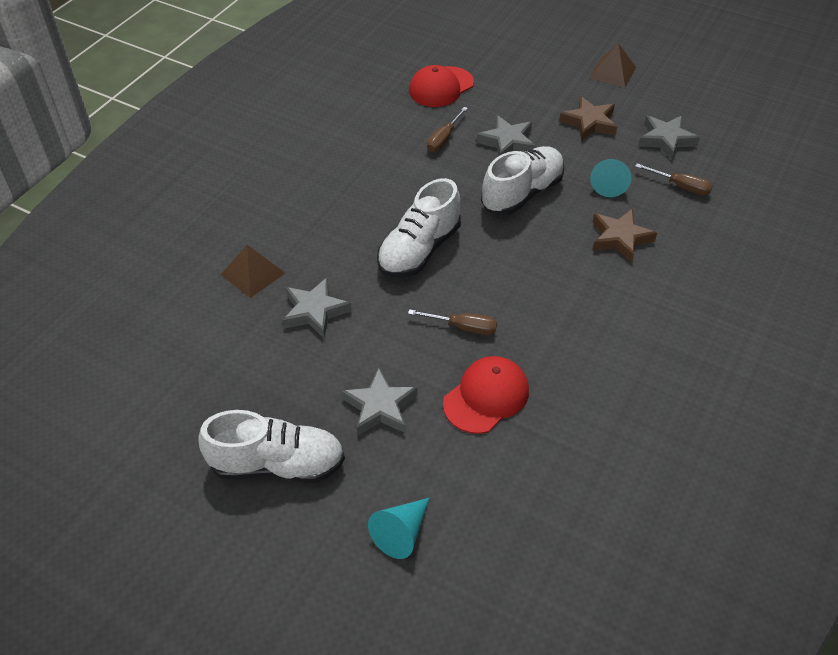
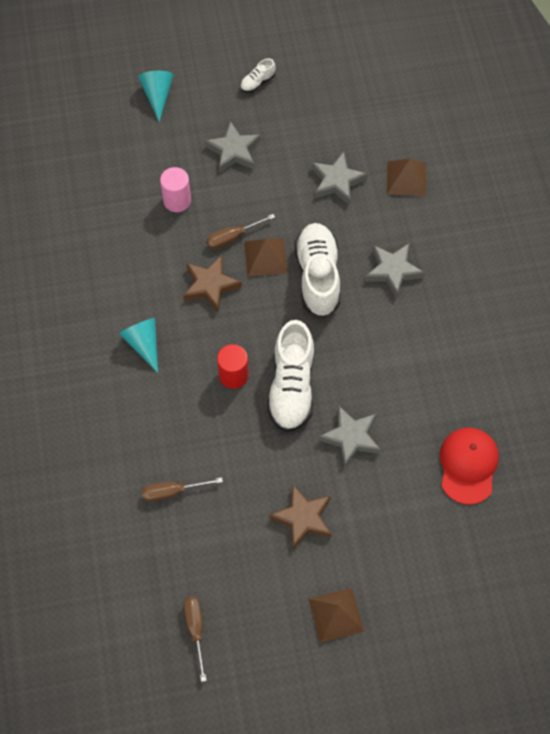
camera: 140 degrees right, 15 degrees up
white shoe [198,410,345,483] -> white shoe [240,58,275,93], size x0.44
brown screwdriver [427,107,468,152] -> brown screwdriver moved to [184,596,207,682]
red cap [443,356,529,434] -> pink cylinder [160,167,191,212]
turquoise cone [590,159,631,197] -> turquoise cone moved to [119,318,158,373]
brown star [592,209,657,263] -> brown star moved to [183,255,242,312]
grey star [638,116,700,160] -> grey star moved to [365,243,425,299]
none -> red cylinder [217,344,249,389]
none -> brown pyramid [244,238,288,277]

